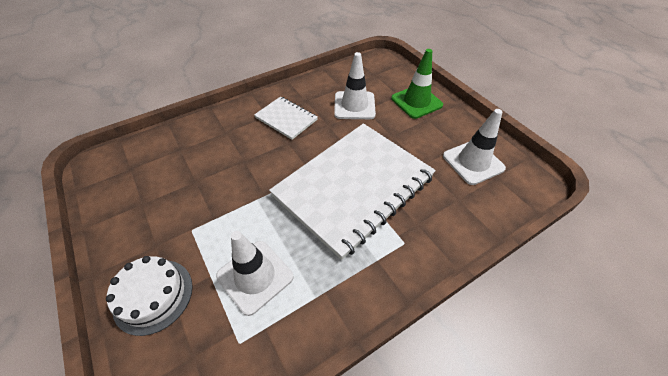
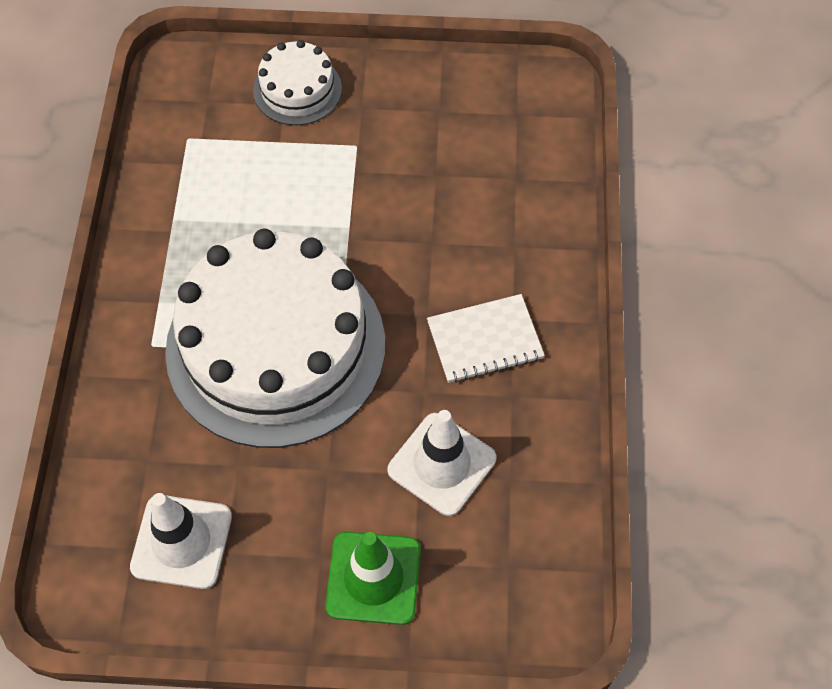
camera: 125 degrees right, 10 degrees up
white traffic cone [216,231,294,316] -> none
white notebook [269,123,436,260] -> white cake [165,229,385,448]

